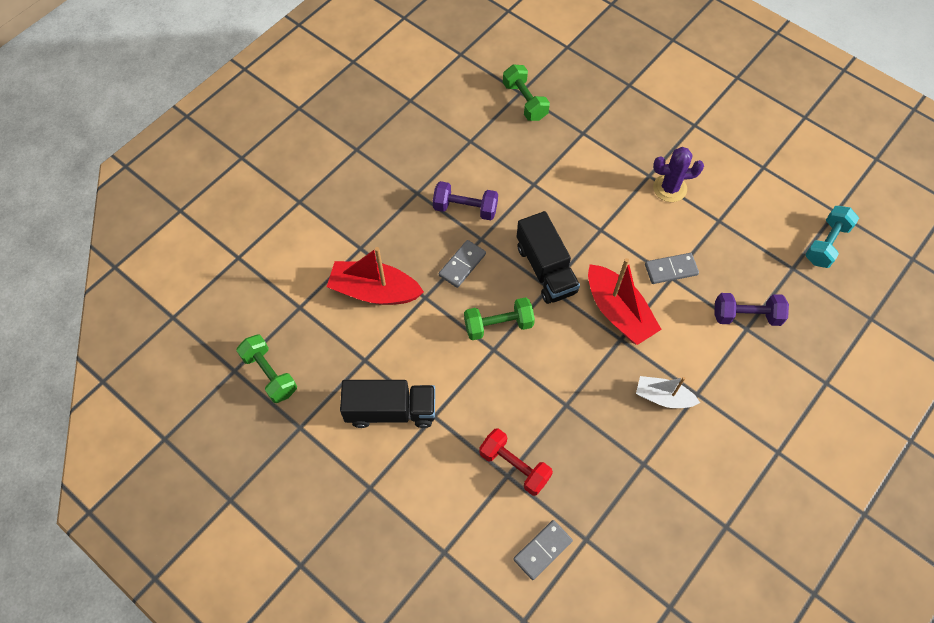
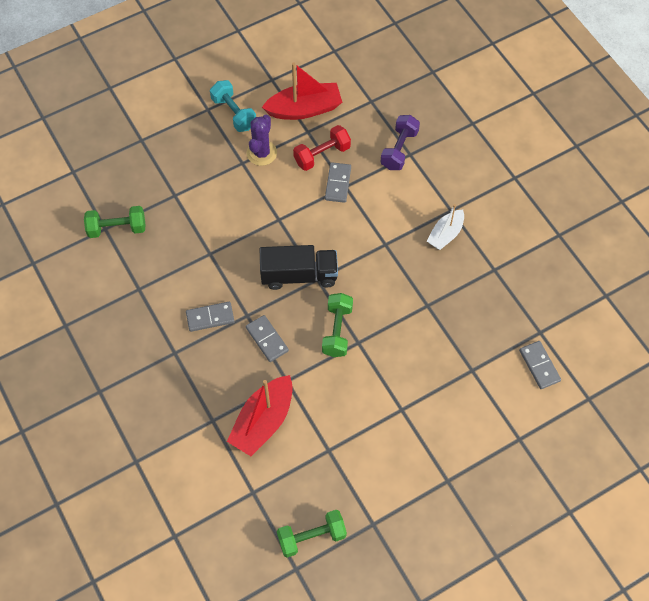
camera: 70 degrees left, 0 degrees up
black truck [340,380,435,428] -> none
purple dumbbell [433,181,498,220] -> grey domino [186,302,235,332]
red dumbbell [479,428,553,496] -> red dumbbell moved to [293,125,351,171]
red boat [588,258,662,345] -> red boat moved to [262,62,342,120]
turquoise dumbbell [805,206,859,268] -> turquoise dumbbell moved to [210,80,256,132]

